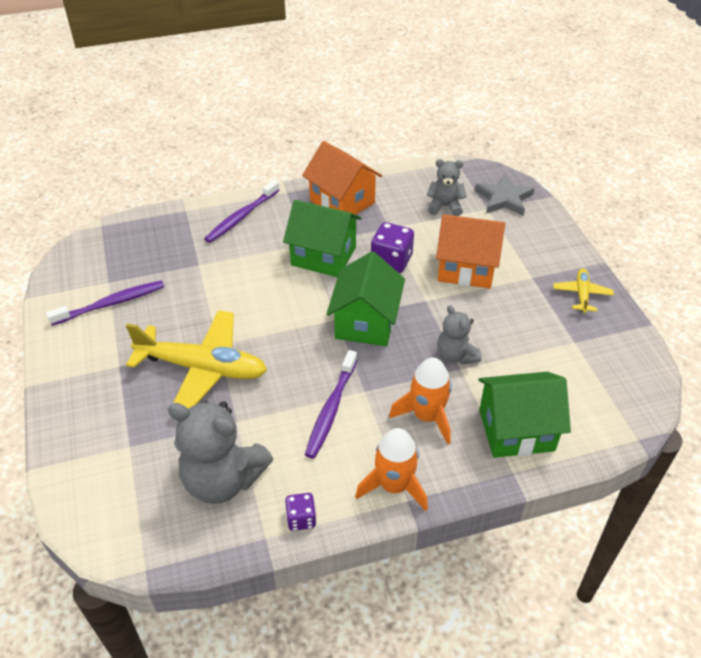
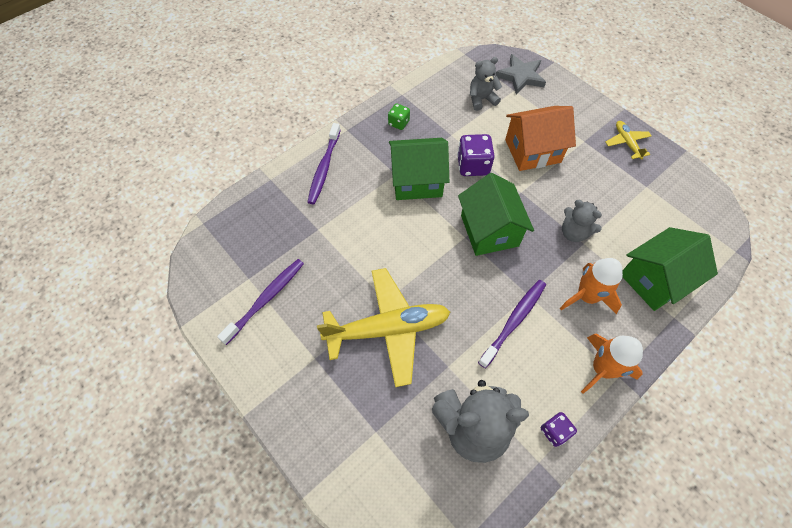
camera: 25 degrees left, 15 degrees up
orange house [302,141,382,215] -> green dice [388,103,410,130]
purple toothbrush [305,350,357,458] -> purple toothbrush turned 135 degrees counterclockwise [478,280,546,368]

